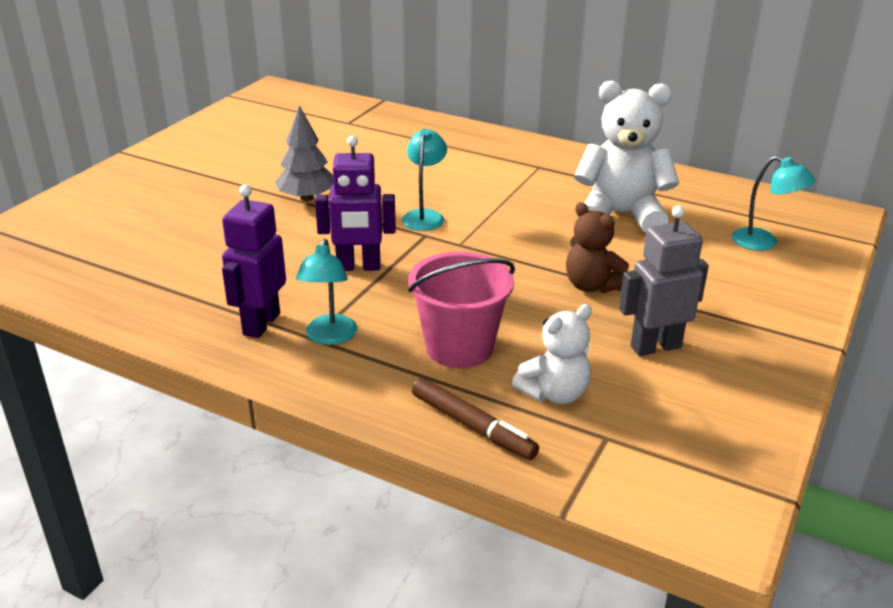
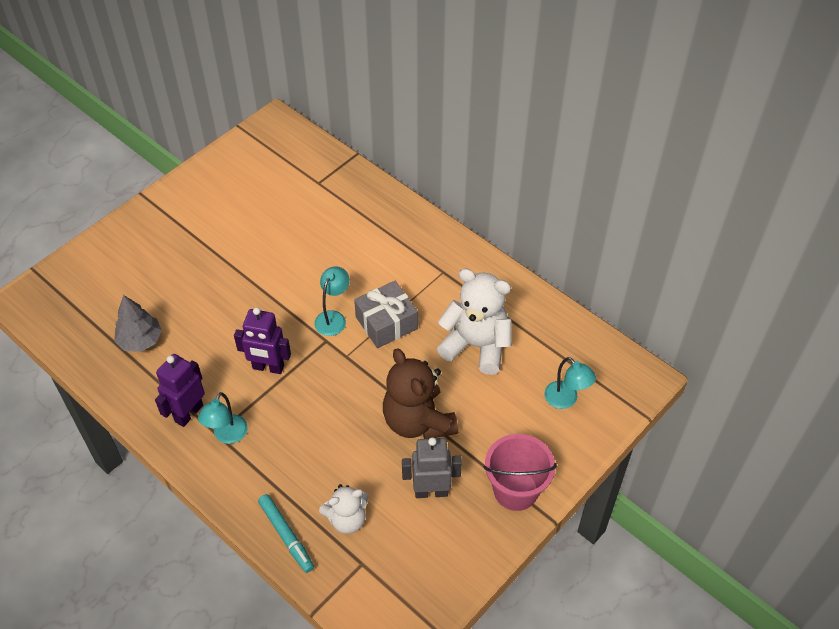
camera: 15 degrees right, 20 degrees up
grey tree [275,105,334,201] -> grey tree moved to [114,295,162,352]
pink bucket [408,252,515,368] -> pink bucket moved to [484,434,557,511]
brown marker [412,378,539,460] -> turquoise marker [258,494,314,573]
brown teddy bear [566,202,629,293] -> brown teddy bear [383,348,458,439], size x1.68
none -> grey gift [354,281,418,348]

